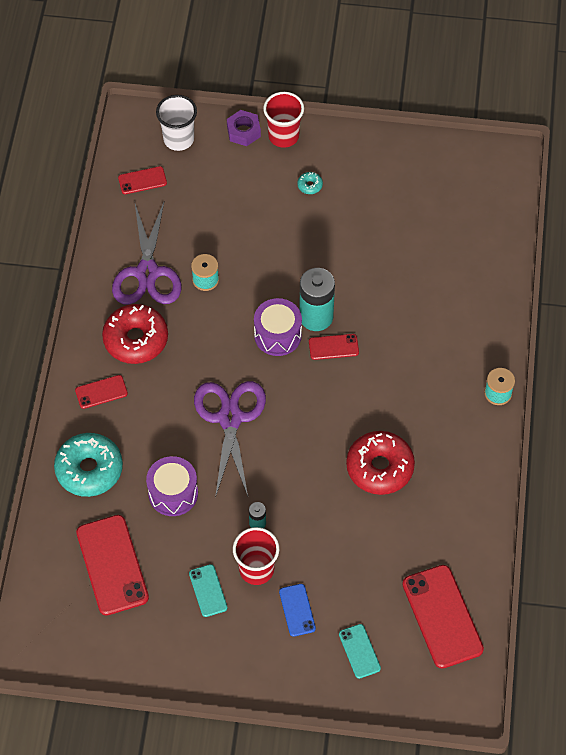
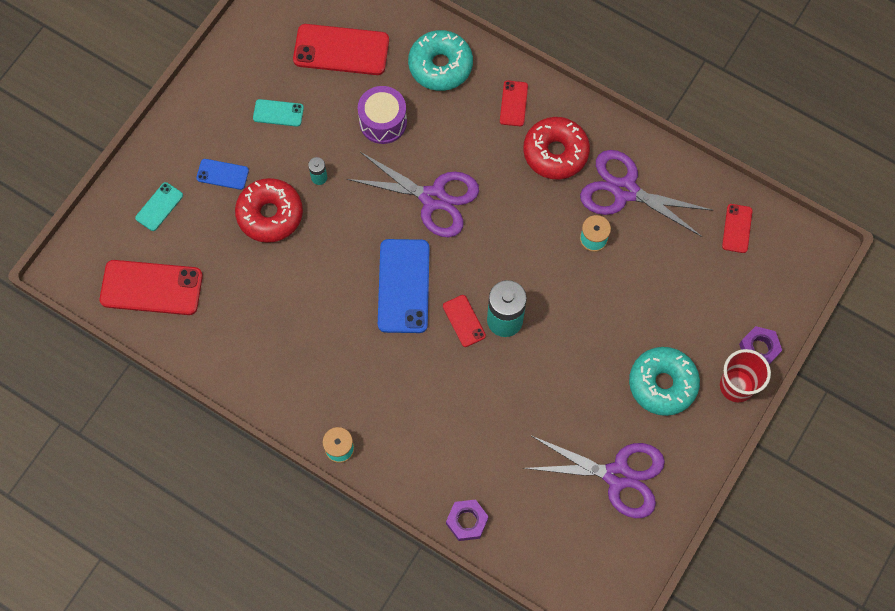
camera: 115 degrees right, 10 degrees up
white cup [156,95,197,151] -> none
red cup [233,527,279,585] -> none
purple drum [254,298,302,356] -> none
turquoise donut [297,172,323,194] -> turquoise donut [629,347,700,416], size x2.45
red phone [309,334,359,360] -> red phone turned 45 degrees counterclockwise [443,295,486,347]
turquoise phone [339,624,381,679] -> turquoise phone turned 60 degrees counterclockwise [135,182,183,231]
red donut [346,431,415,495] -> red donut moved to [235,178,303,243]
none -> blue phone [378,239,430,333]
none -> purple nut [446,500,489,541]
none -> purple scissors [523,436,665,518]

